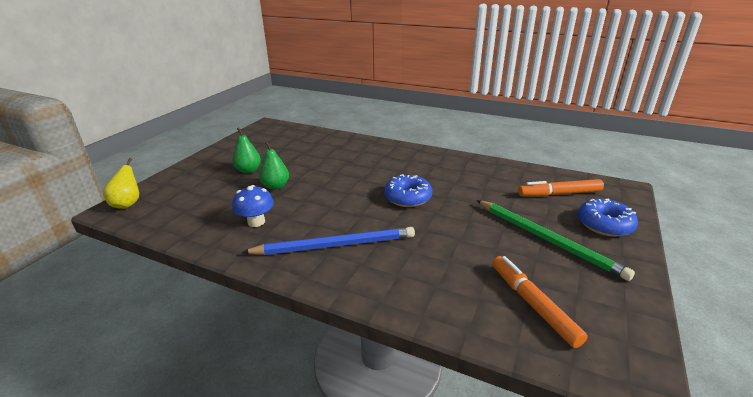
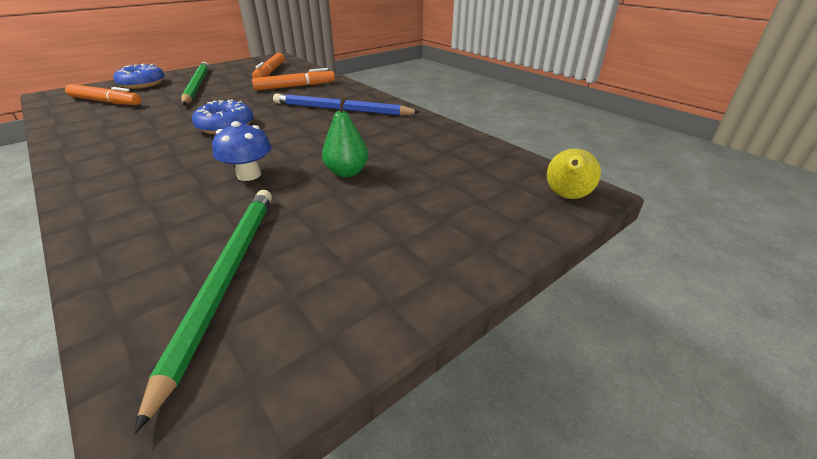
camera: 155 degrees left, 5 degrees up
green pear [232,127,261,174] -> none
blue mushroom [232,185,274,227] -> blue mushroom moved to [212,121,272,181]
none -> green pencil [134,190,272,434]
none -> orange marker [252,68,335,91]

